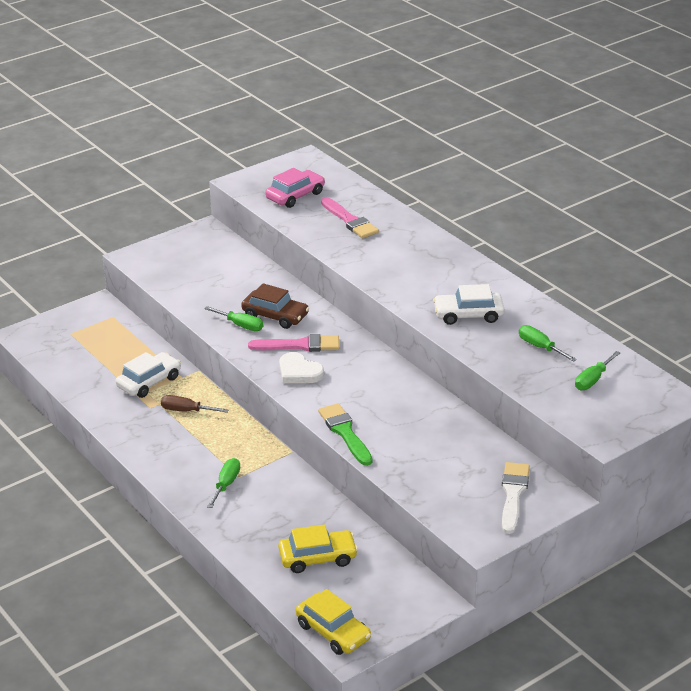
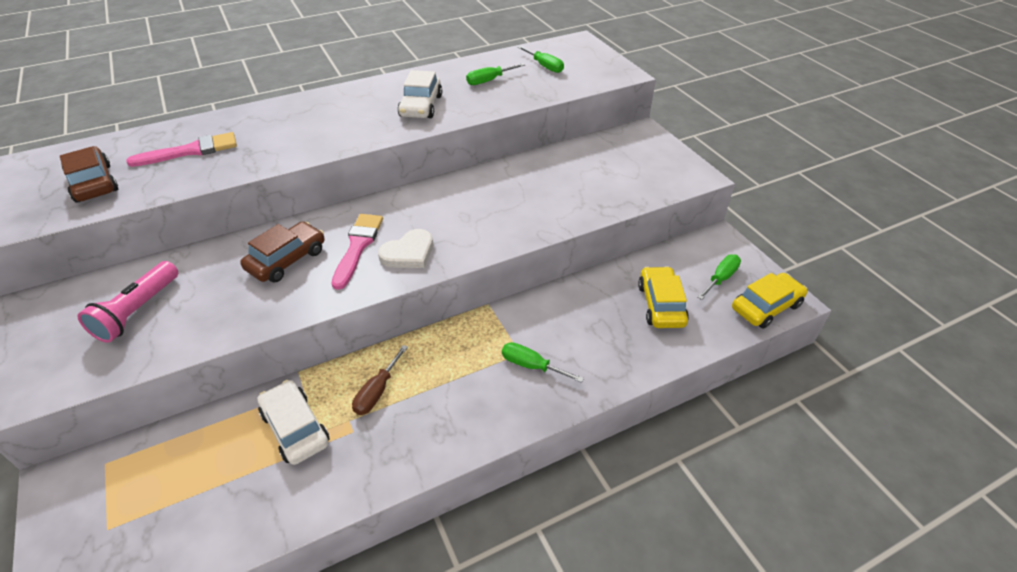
camera: 80 degrees left, 10 degrees up
green screwdriver [204,306,263,331] -> green screwdriver moved to [697,254,741,300]
pink car [265,168,325,208] -> brown car [60,146,118,203]
green brush [318,403,373,466] -> none
white brush [502,462,530,534] -> none
none -> pink flashlight [77,261,178,343]

